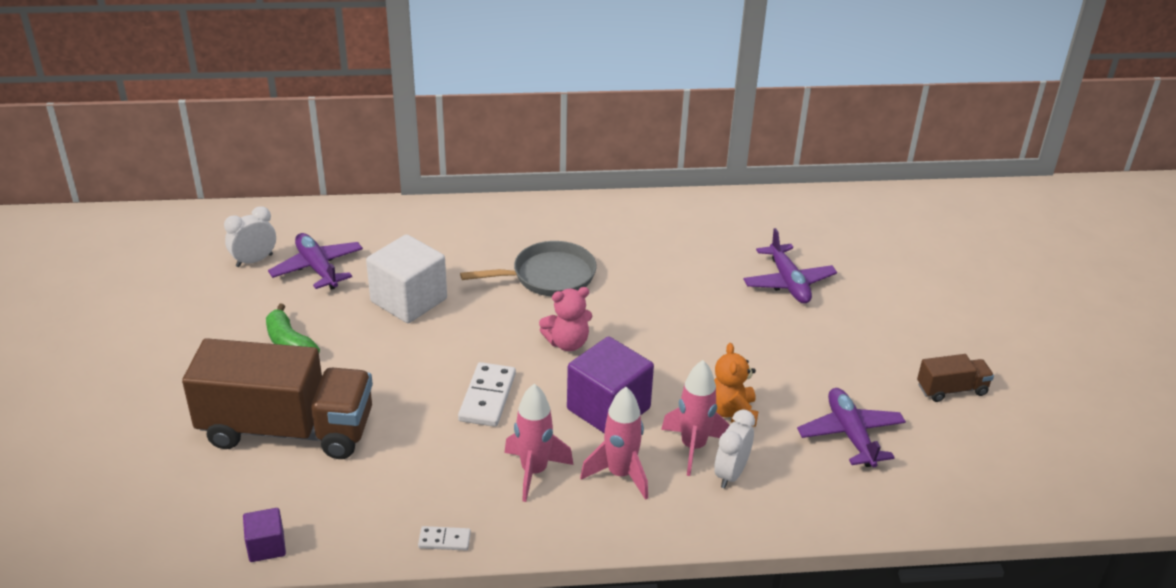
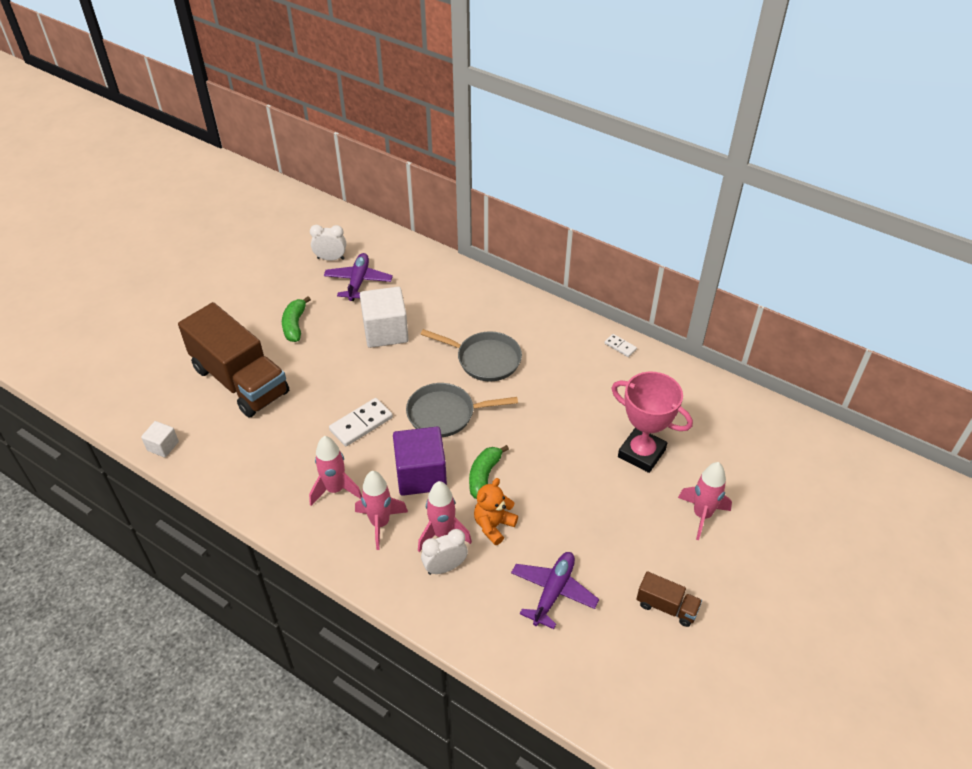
camera: 40 degrees right, 10 degrees up
purple cube [243,508,286,562] -> white cube [141,421,179,458]
white domino [418,526,471,551] -> white domino moved to [604,334,637,357]
pink teddy bear [539,287,592,351] -> grey pan [406,383,518,437]
purple plane [743,228,837,304] -> pink trophy [611,372,693,473]
none -> green banana [469,445,509,499]
none -> pink rocket [678,462,732,540]

